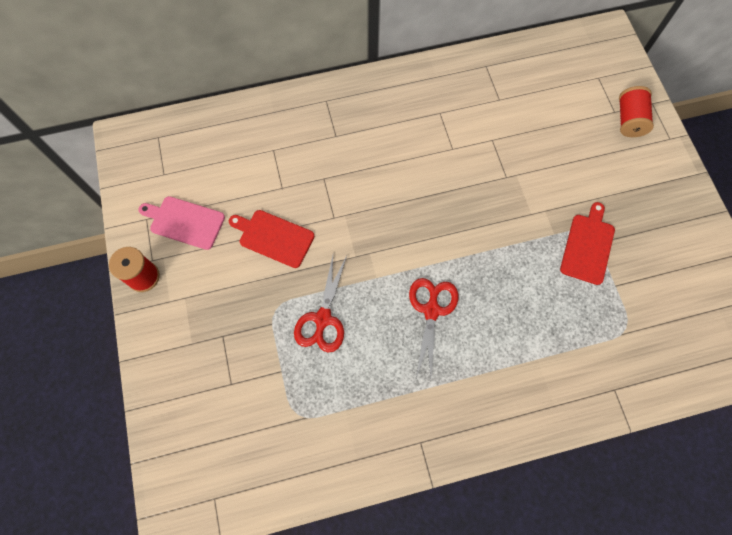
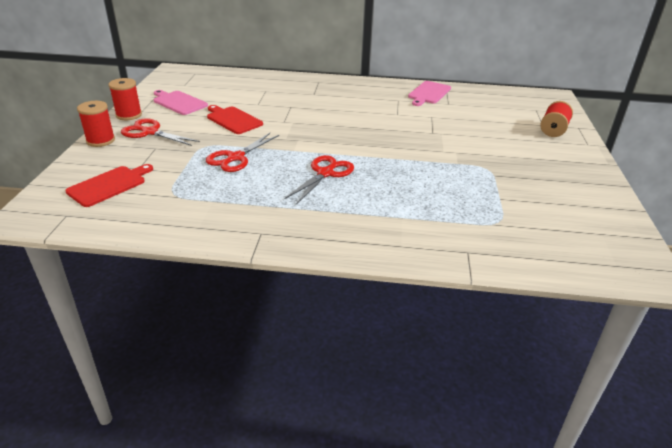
camera: 20 degrees right, 35 degrees down
red cutting board [560,202,615,285] -> red cutting board moved to [65,164,153,207]
none -> red spool [77,101,115,147]
none -> red scissors [121,118,200,146]
none -> pink cutting board [408,81,451,106]

